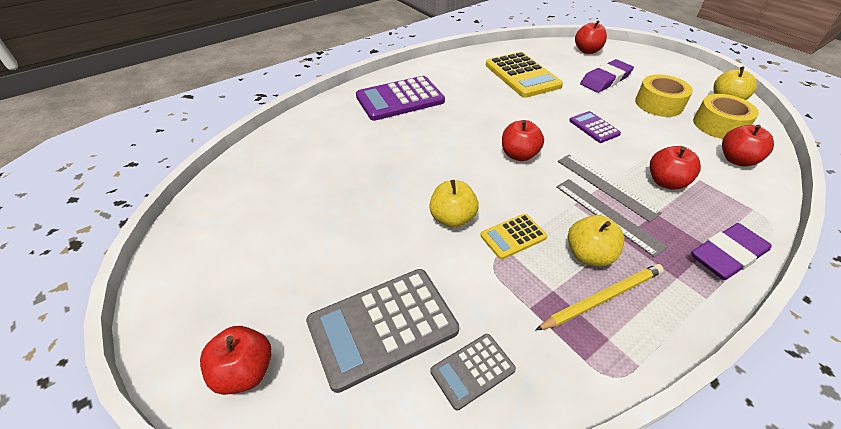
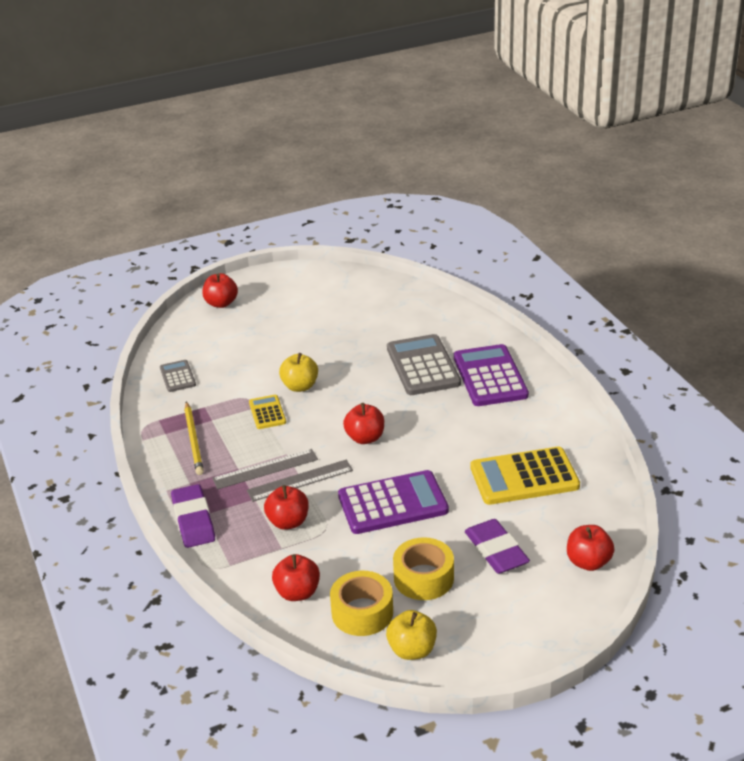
camera: 105 degrees right, 10 degrees down
grey calculator [306,269,459,393] -> grey calculator moved to [387,334,461,395]
yellow apple [568,215,624,267] -> none
purple calculator [569,111,621,143] -> purple calculator [338,470,449,534], size x1.93

